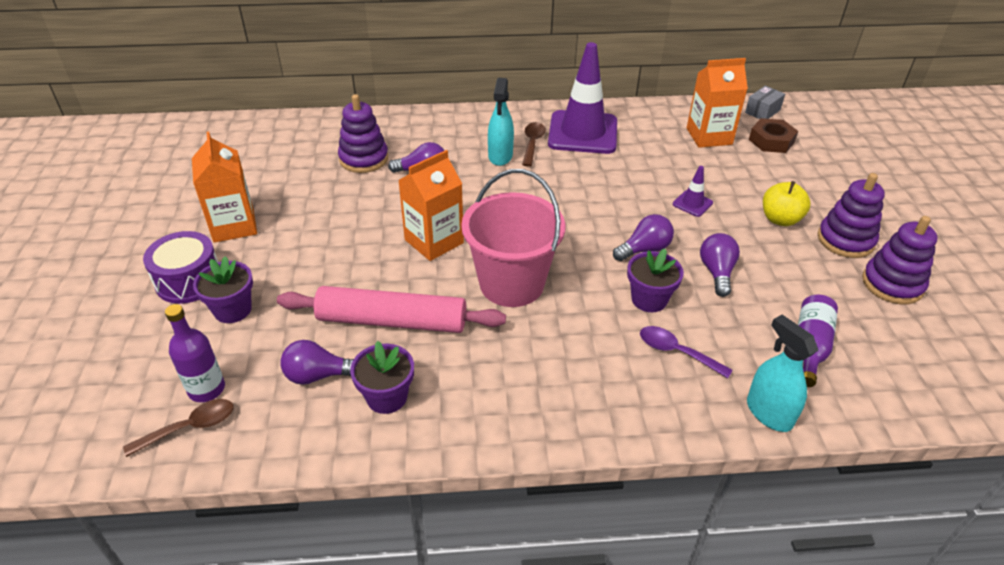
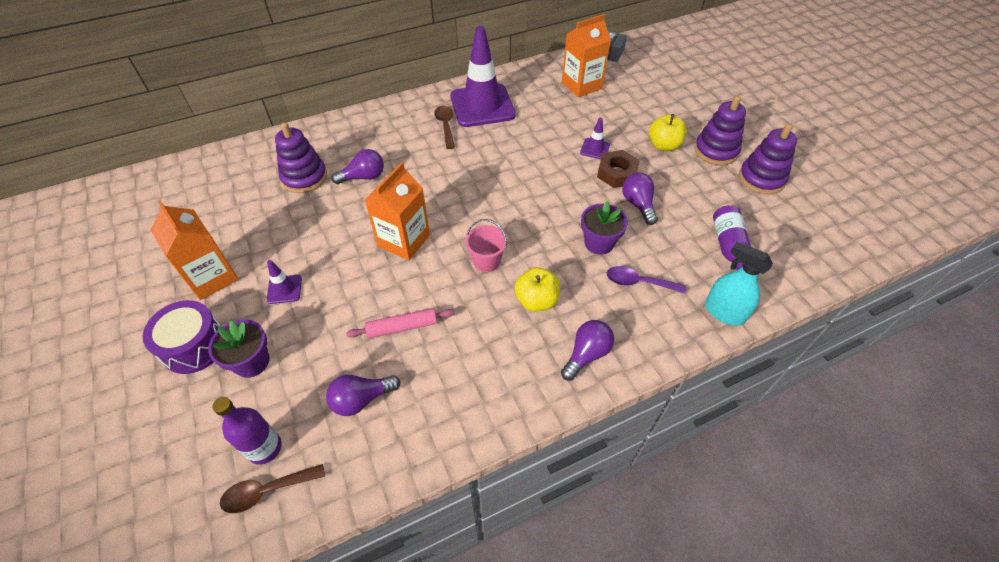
camera: 20 degrees left, 10 degrees up
brown spoon [123,399,234,457] -> brown spoon turned 150 degrees counterclockwise [220,464,325,513]
pink rolling pin [277,286,506,333] -> pink rolling pin [346,308,455,338], size x0.53
purple flower pot [350,341,414,414] -> none
pink bucket [461,169,565,307] -> pink bucket [465,219,507,272], size x0.48
turquoise spray bottle [488,78,514,166] -> none
purple light bulb [613,214,674,261] -> purple light bulb moved to [561,320,614,381]
brown nut [749,118,798,153] -> brown nut moved to [597,150,640,188]
none -> purple traffic cone [266,260,302,304]
none -> yellow apple [515,267,560,312]

